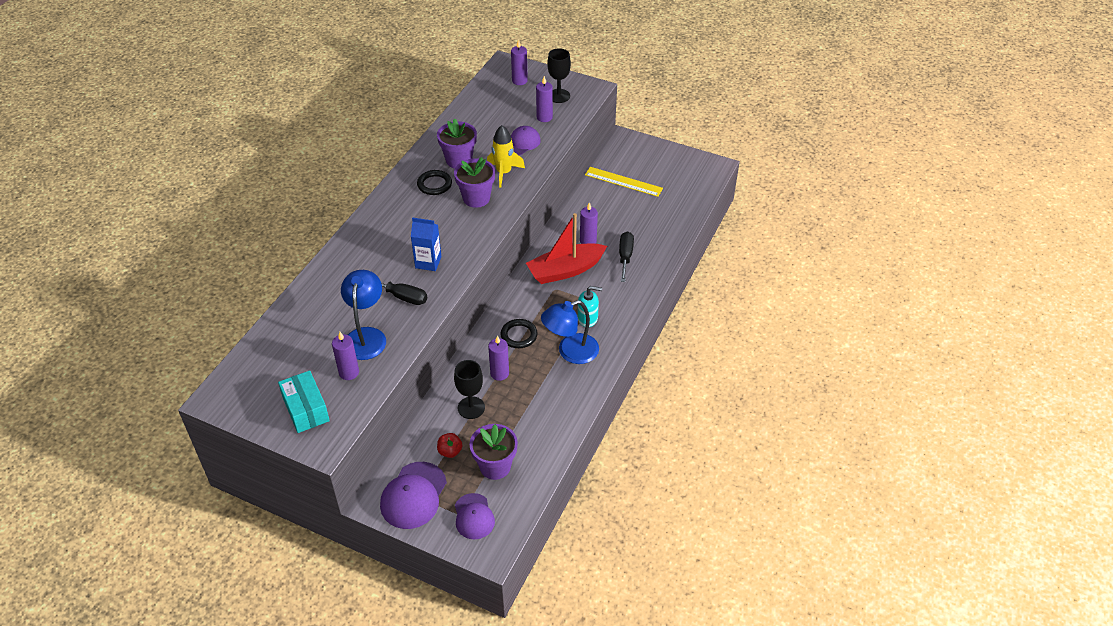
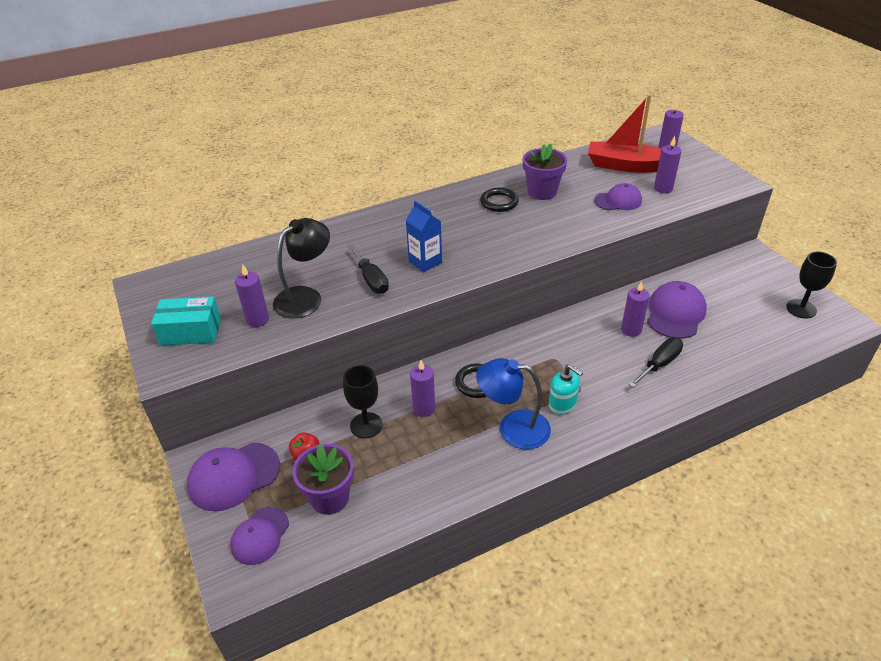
camera: 40 degrees right, 5 degrees down
turquoise box [278,371,330,433] -> turquoise box turned 75 degrees clockwise [151,297,221,346]
blue lamp [341,270,386,360] -> black lamp [273,218,330,318]
purple flower pot [454,157,495,208] -> none
yellow rocket [487,125,525,188] -> none
red boat [526,213,607,284] -> red boat moved to [588,95,661,173]
black goblet [547,48,571,103] -> black goblet moved to [786,252,837,319]
yellow ruler [585,167,663,197] -> none
none -> purple cap [647,281,707,339]

